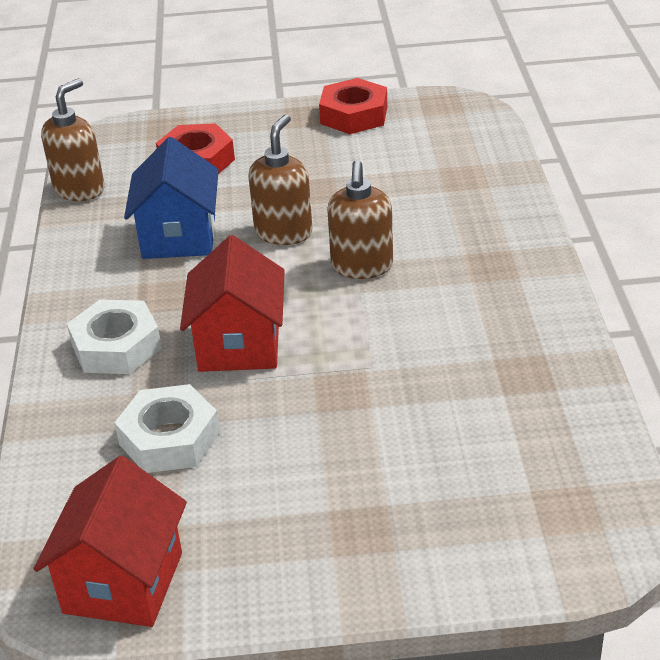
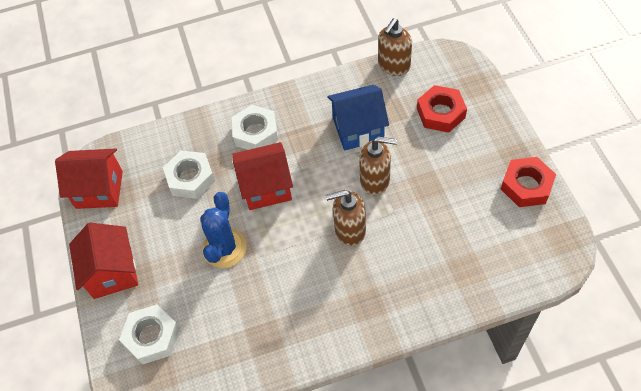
camera: 80 degrees right, 20 degrees up
brown soap dispenser [41,78,105,201] -> brown soap dispenser turned 105 degrees clockwise [378,18,412,76]
none -> red house [69,223,138,299]
none -> white nut [119,304,180,365]
none -> blue cactus [200,192,247,268]

